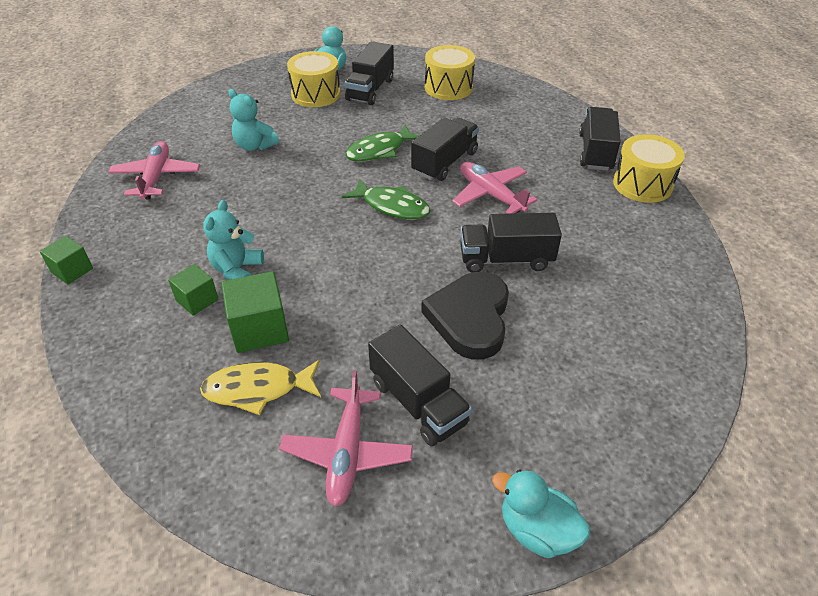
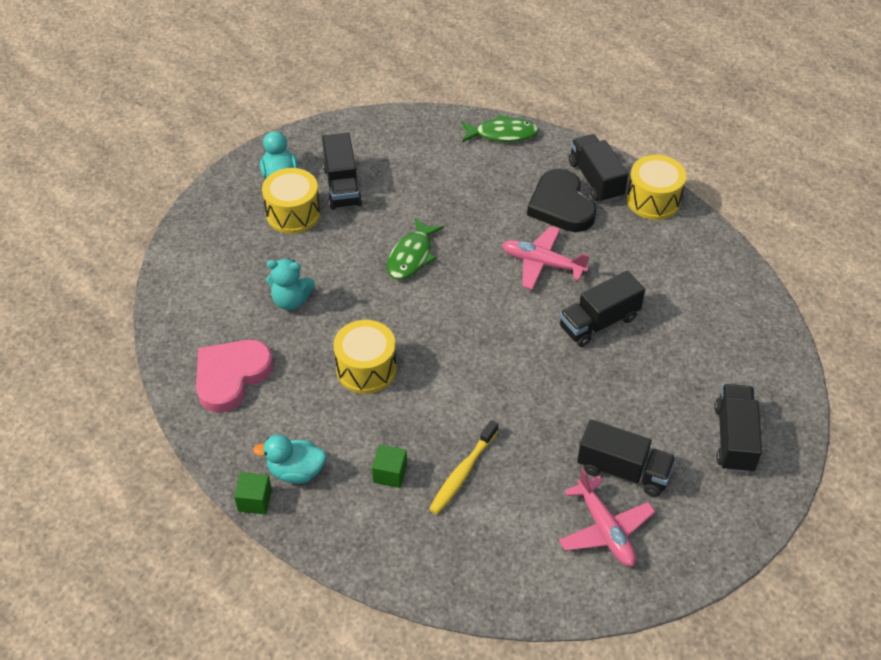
camera: 30 degrees left, 5 degrees up
pink plane [108,141,200,199] -> pink heart [196,340,273,413]
yellow fish [200,360,321,415] -> none
turquoise teddy bear [203,200,264,280] -> none
green cube [221,271,289,353] -> yellow toothbrush [429,420,499,514]
green fish [342,179,430,219] -> green fish moved to [461,114,539,142]
black truck [411,117,479,181] -> black truck moved to [714,384,762,473]
black heart [421,272,509,360] -> black heart moved to [527,169,597,232]
yellow drum [425,45,475,100] -> yellow drum moved to [334,320,397,394]
turquoise duck [492,469,590,558] -> turquoise duck moved to [253,434,326,484]

